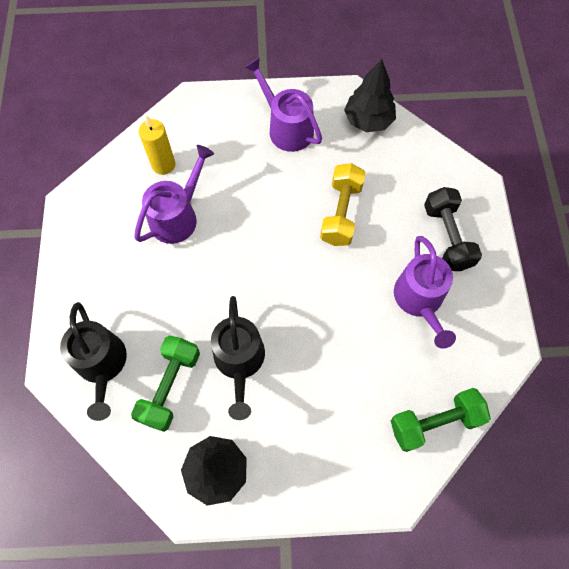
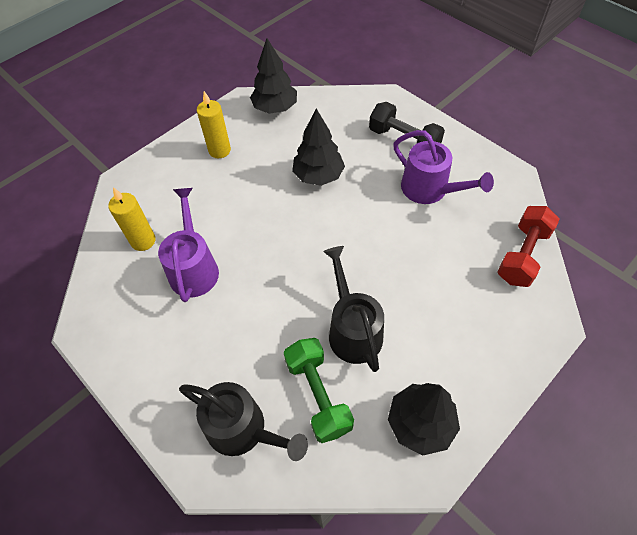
camera: 40 degrees left, 10 degrees down
black watering can [211,296,265,420] -> black watering can turned 150 degrees counterclockwise [323,246,384,372]
purple watering can [245,58,322,152] -> yellow candle [197,91,231,158]
yellow dumbbell [320,163,366,246] -> black tree [292,108,345,186]
green dumbbell [391,388,491,452] -> red dumbbell [498,206,559,287]

